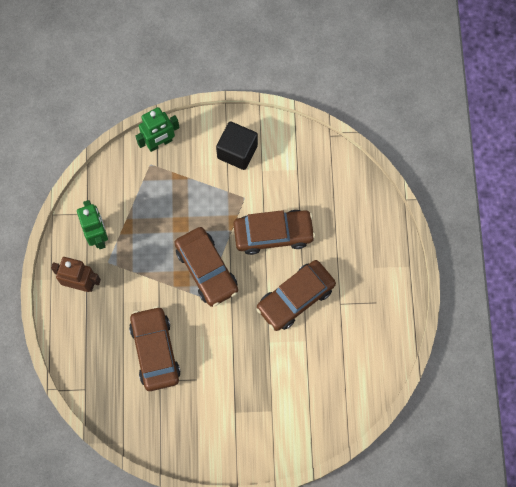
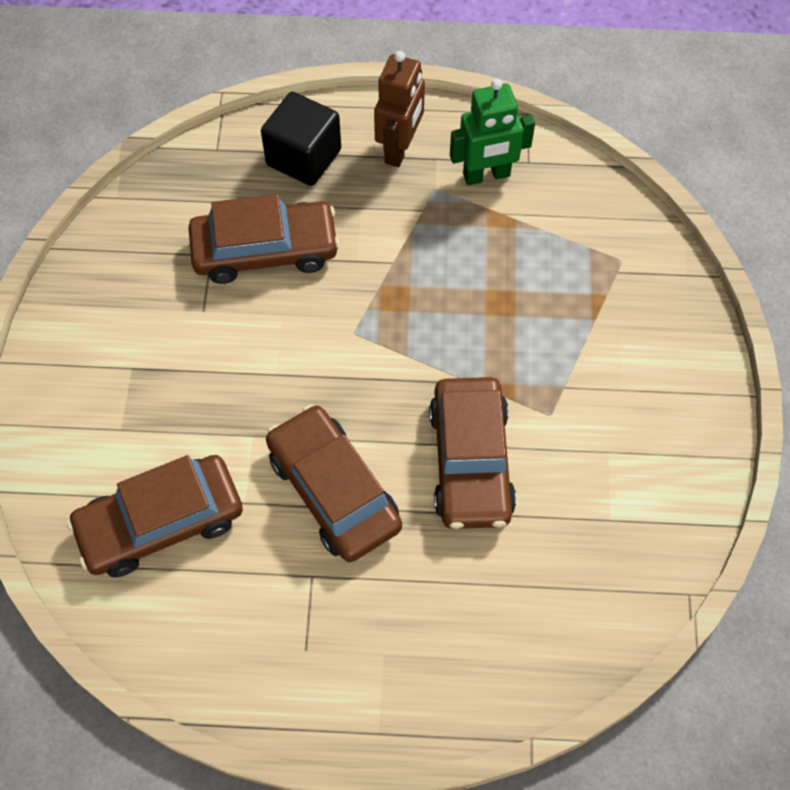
camera: 95 degrees right, 10 degrees down
green robot [135,107,179,152] -> none
brown car [174,227,238,307] -> brown car moved to [67,455,243,577]
black cube [216,121,258,170] -> black cube moved to [261,92,341,186]

